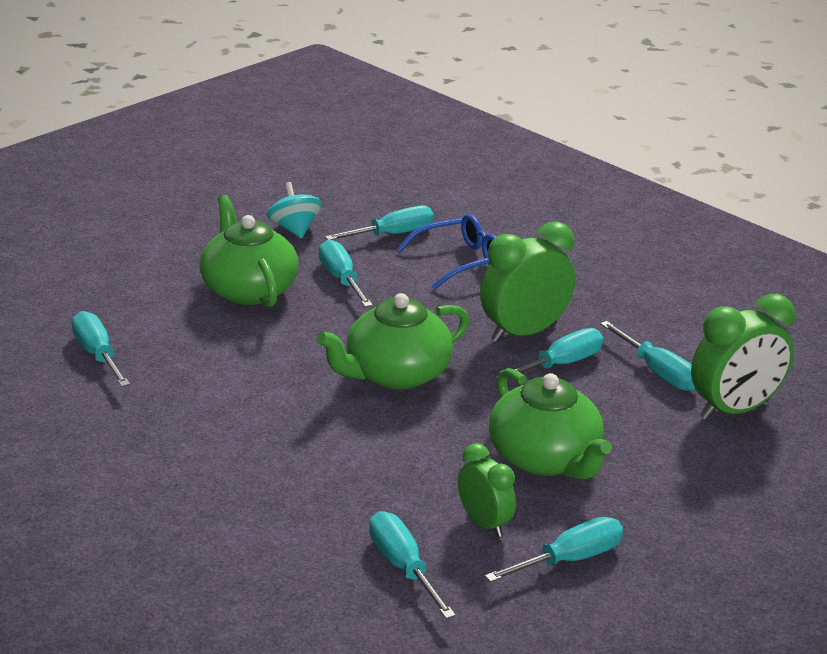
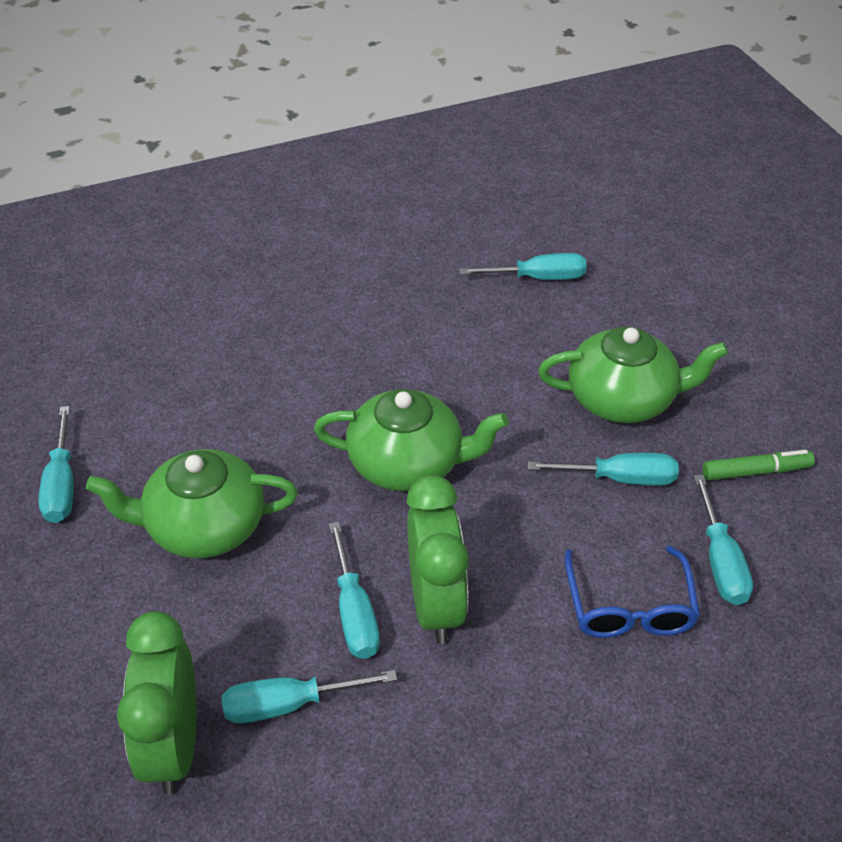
camera: 115 degrees right, 15 degrees up
turquoise spinning top [267,182,322,238] -> green marker [702,450,815,480]
green teapot [317,293,469,389] -> green teapot turned 105 degrees clockwise [314,389,508,491]
turquoise screwdriver [369,511,456,619] -> none
green clock [458,443,516,537] -> none

